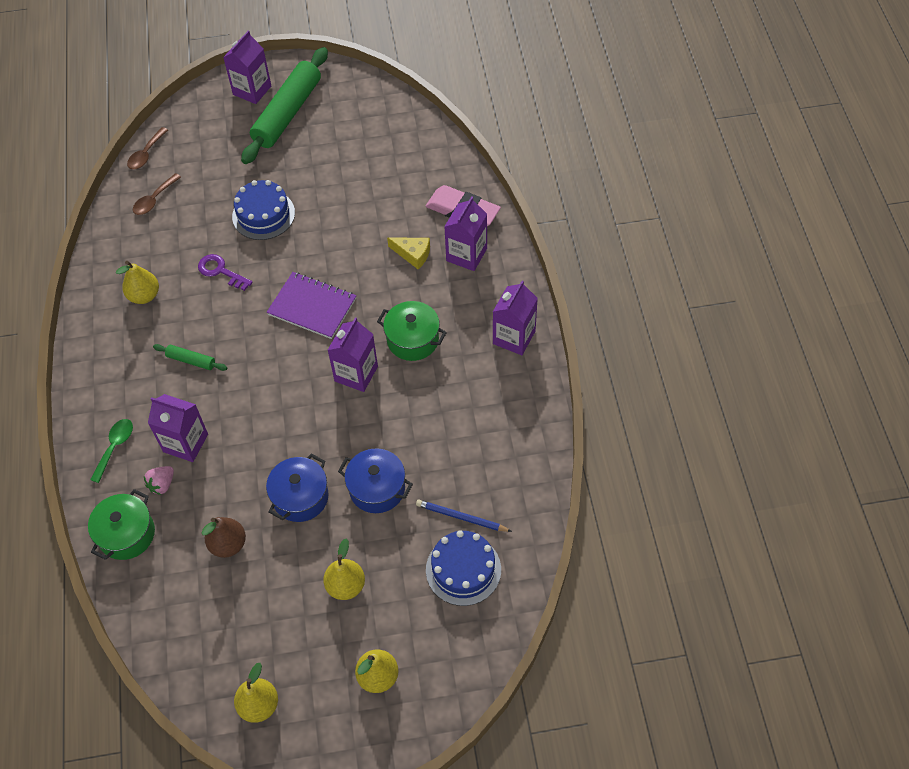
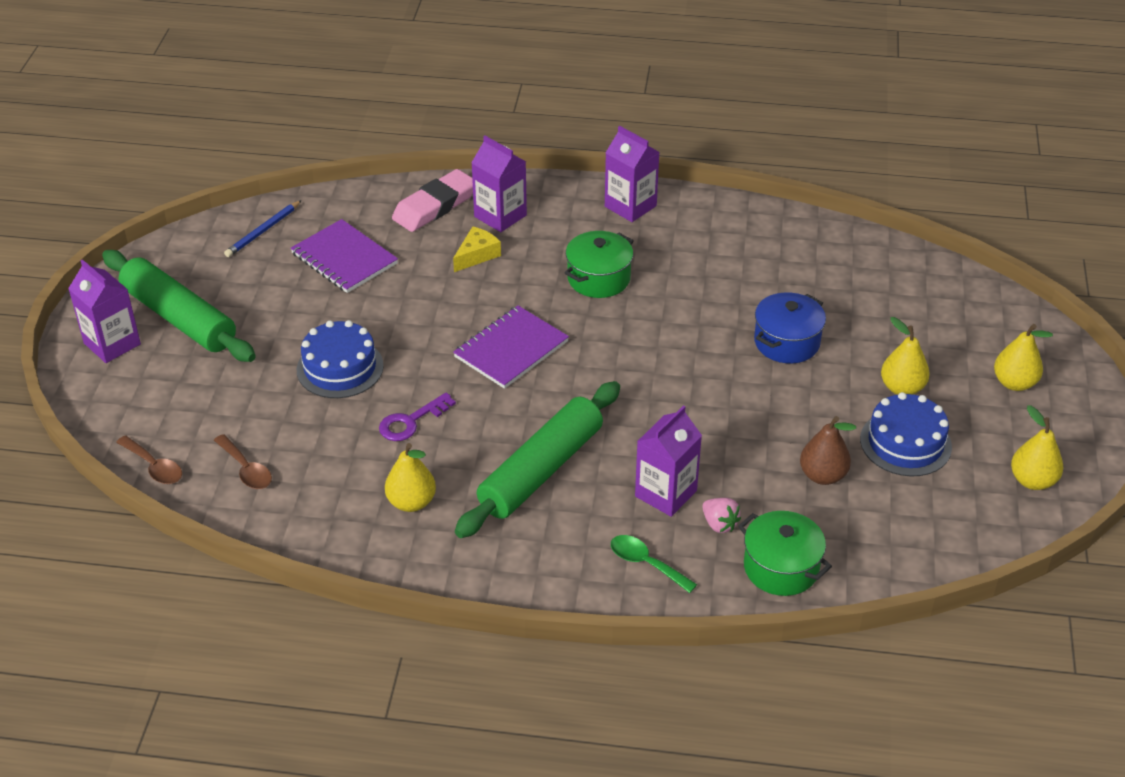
camera: 75 degrees left, 15 degrees down
green rolling pin [153,344,227,371] -> green rolling pin [455,381,620,538], size x2.32
blue pot [266,453,329,522] -> none
purple carton [328,317,378,392] -> none
blue pencil [416,500,512,532] -> blue pencil moved to [224,200,302,257]
blue cake [426,530,501,606] -> blue cake moved to [860,392,952,476]
none -> purple notebook [291,219,398,293]

